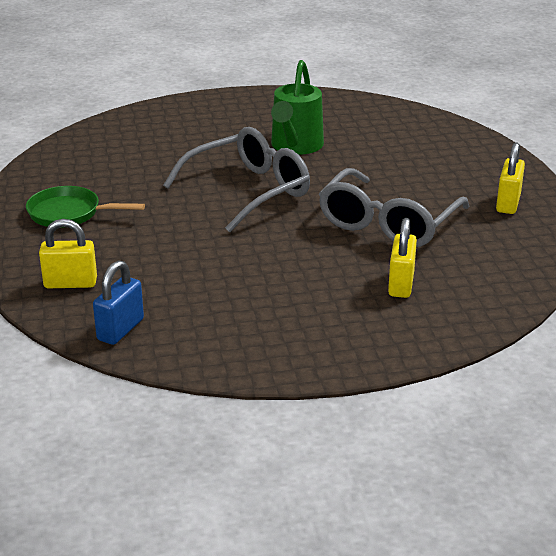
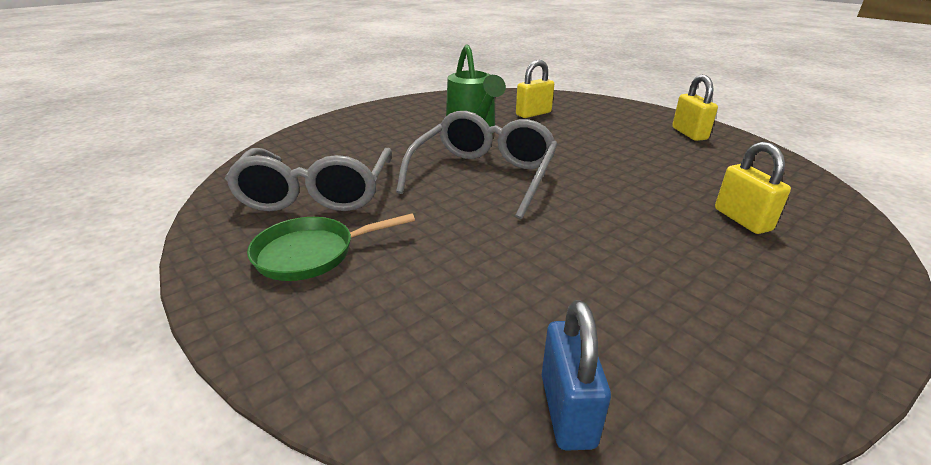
camera: 30 degrees left, 0 degrees up
yellow padlock [39,219,97,288] -> yellow padlock moved to [516,60,554,118]
grey glasses [319,168,470,247] -> grey glasses moved to [225,148,392,211]

